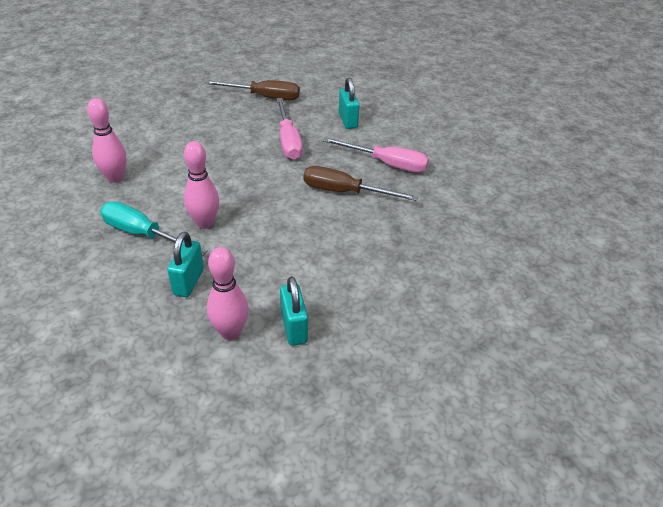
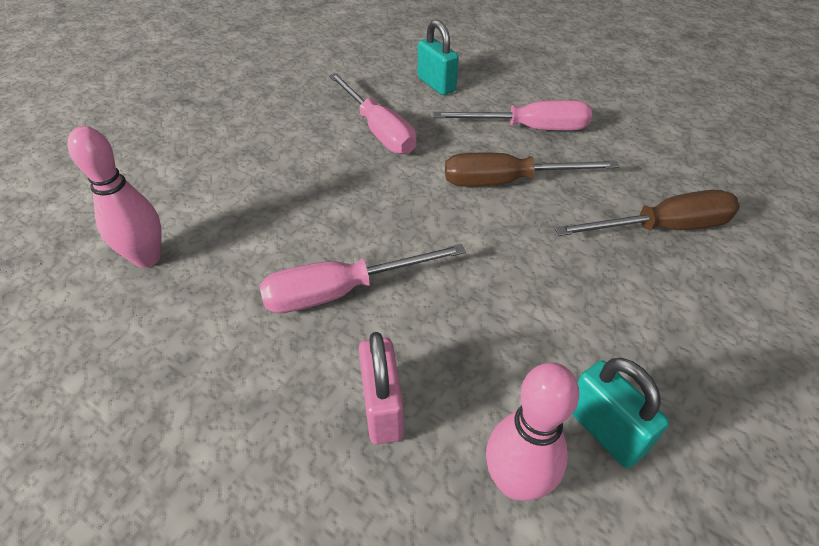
camera: 20 degrees left, 5 degrees up
turquoise screwdriver [100,202,208,256] -> none
turquoise padlock [167,232,204,297] -> pink padlock [358,332,404,444]
pink bowling pin [184,141,219,229] -> pink screwdriver [260,244,466,313]
brown screwdriver [205,80,300,100] -> brown screwdriver moved to [554,190,740,236]

